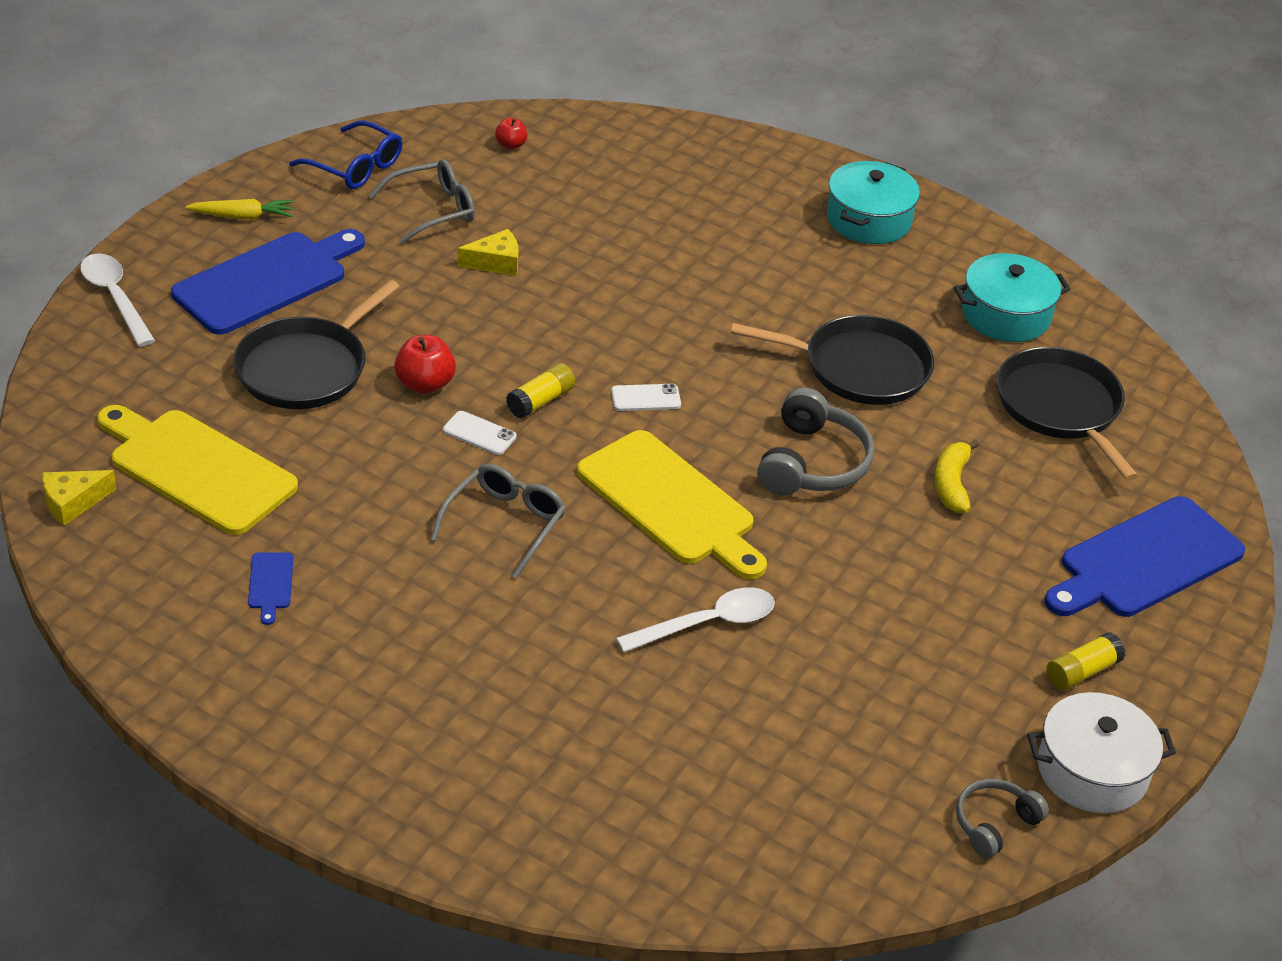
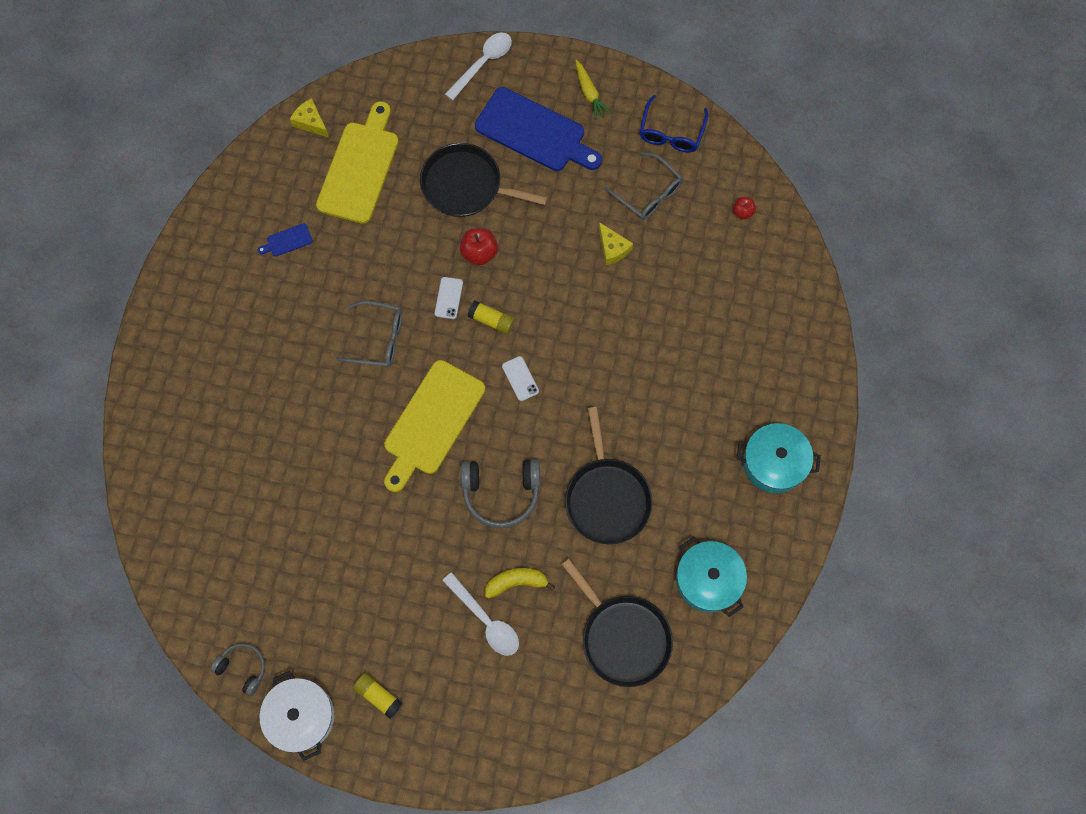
camera: 75 degrees right, 30 degrees up
white spoon [616,587,775,653] -> white spoon moved to [442,572,519,656]
black pan [997,347,1138,481] -> black pan turned 90 degrees clockwise [561,559,673,687]
blue cutting board [1044,496,1245,617] -> none

